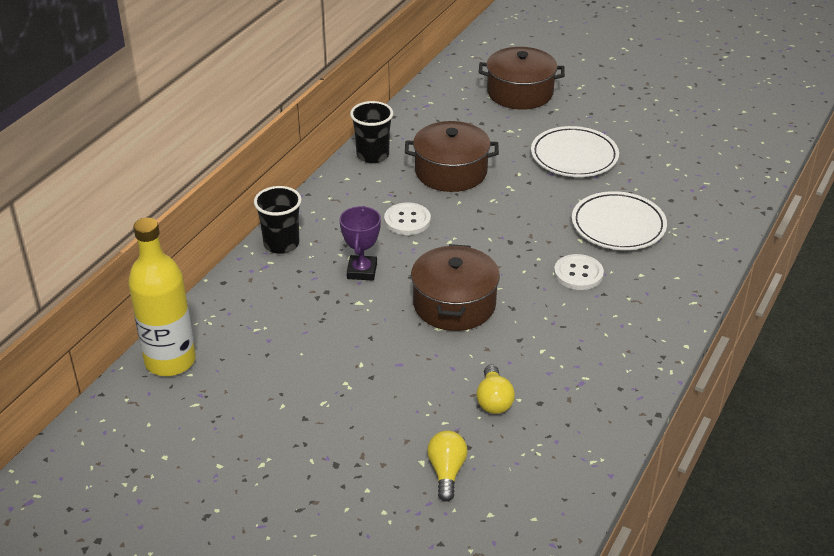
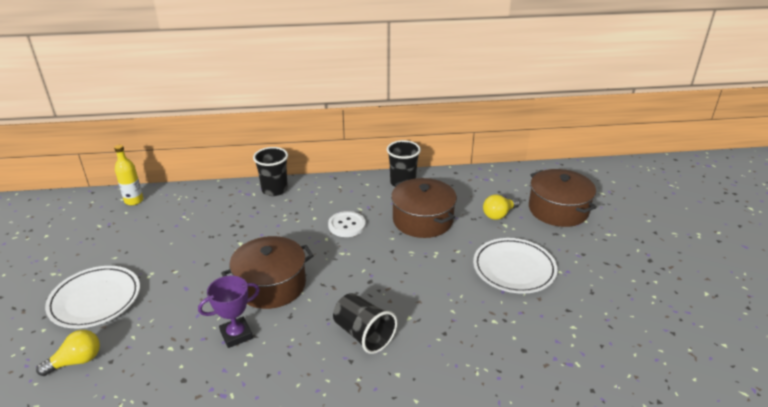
camera: 55 degrees right, 5 degrees down
yellow bottle [128,217,196,376] -> yellow bottle [114,145,143,205], size x0.55
purple trophy [340,206,381,281] -> purple trophy moved to [198,276,260,348]
yellow light bulb [476,365,515,414] -> yellow light bulb moved to [483,194,520,220]
white button [554,254,604,290] -> black cup [333,293,397,354]
white plate [572,191,667,250] -> white plate moved to [45,266,140,328]

